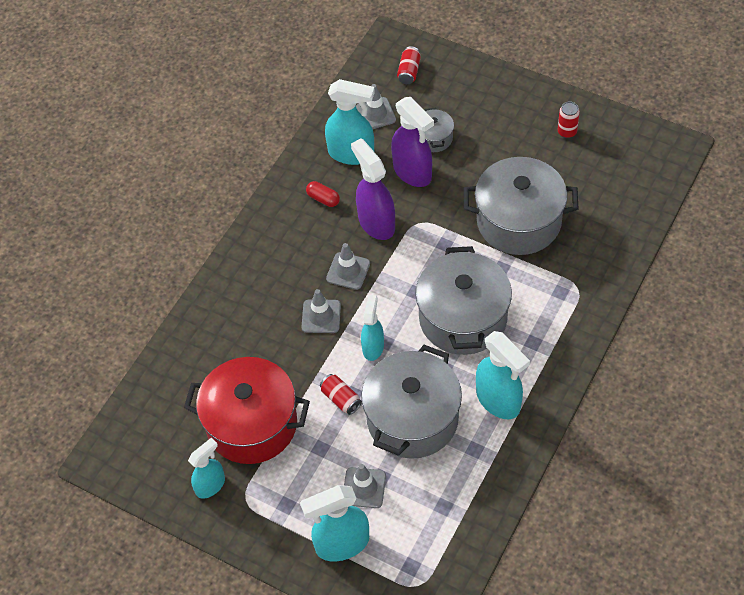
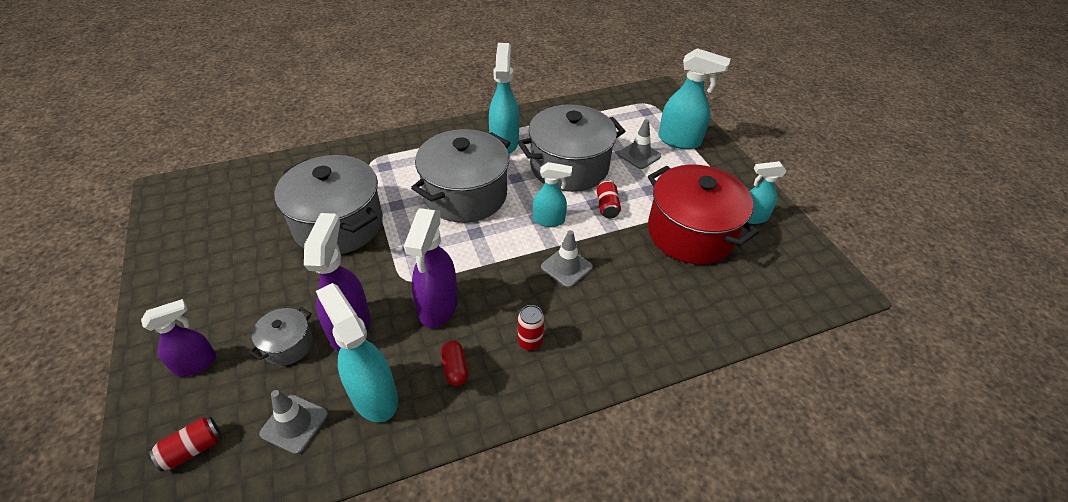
camera: 145 degrees left, 10 degrees down
grey traffic cone [326,243,370,290] -> none
turquoise spray bottle [361,295,384,361] -> turquoise spray bottle turned 135 degrees counterclockwise [533,162,572,227]
red can [558,101,580,138] -> red can moved to [518,305,544,351]
none -> purple spray bottle [141,299,216,377]

